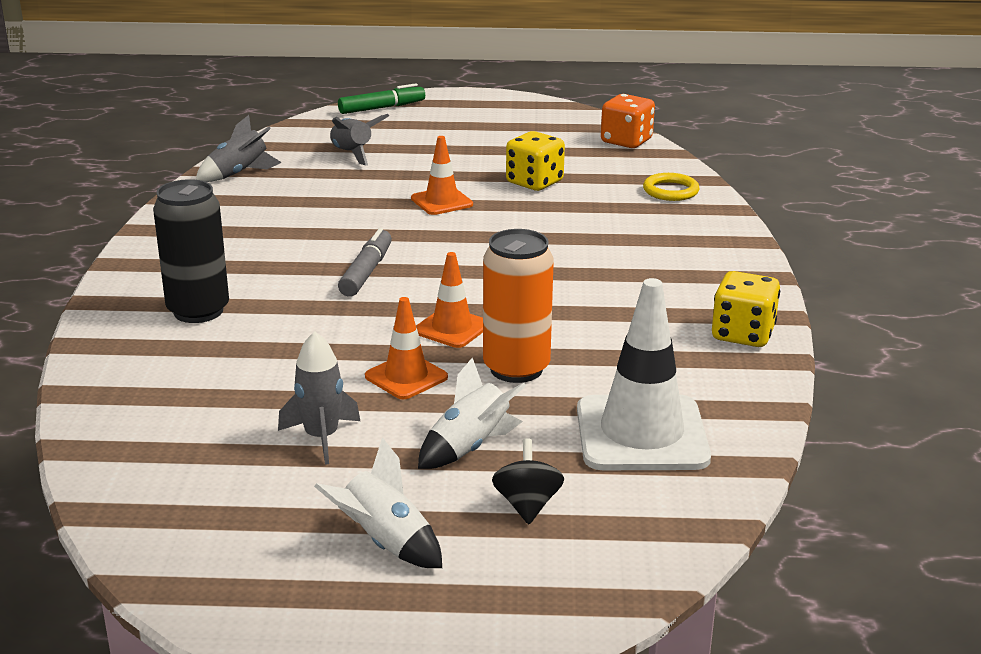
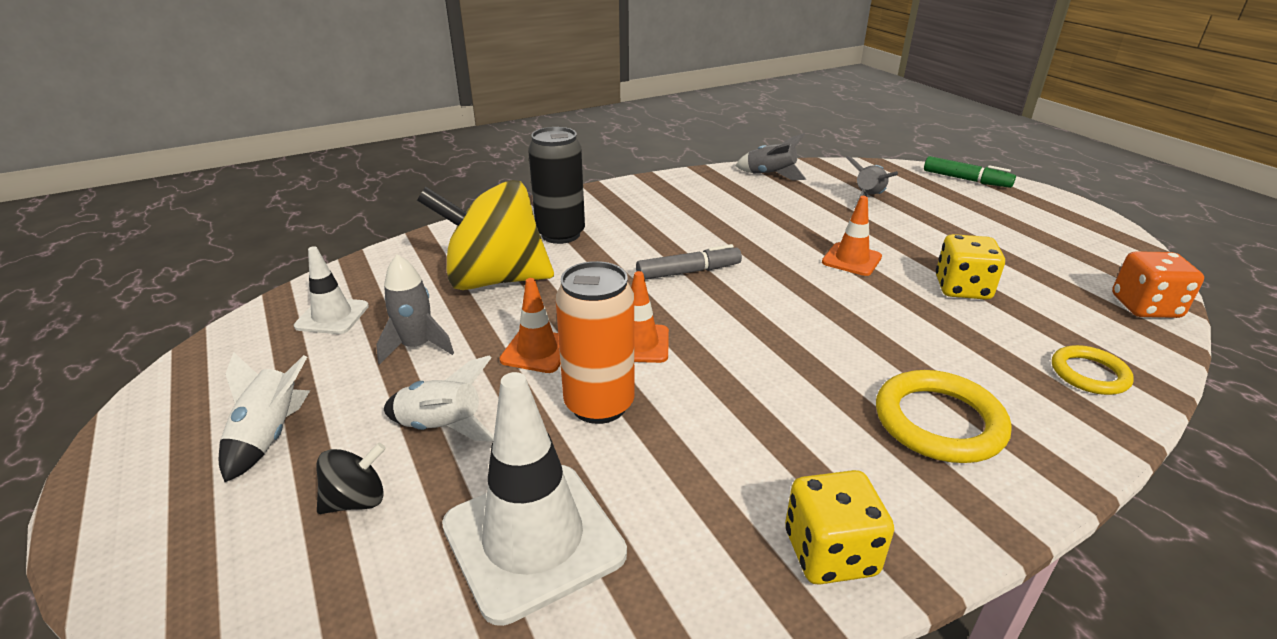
camera: 60 degrees right, 5 degrees up
none -> white traffic cone [294,246,369,334]
none -> yellow spinning top [417,180,554,290]
none -> yellow ring [876,370,1012,463]

